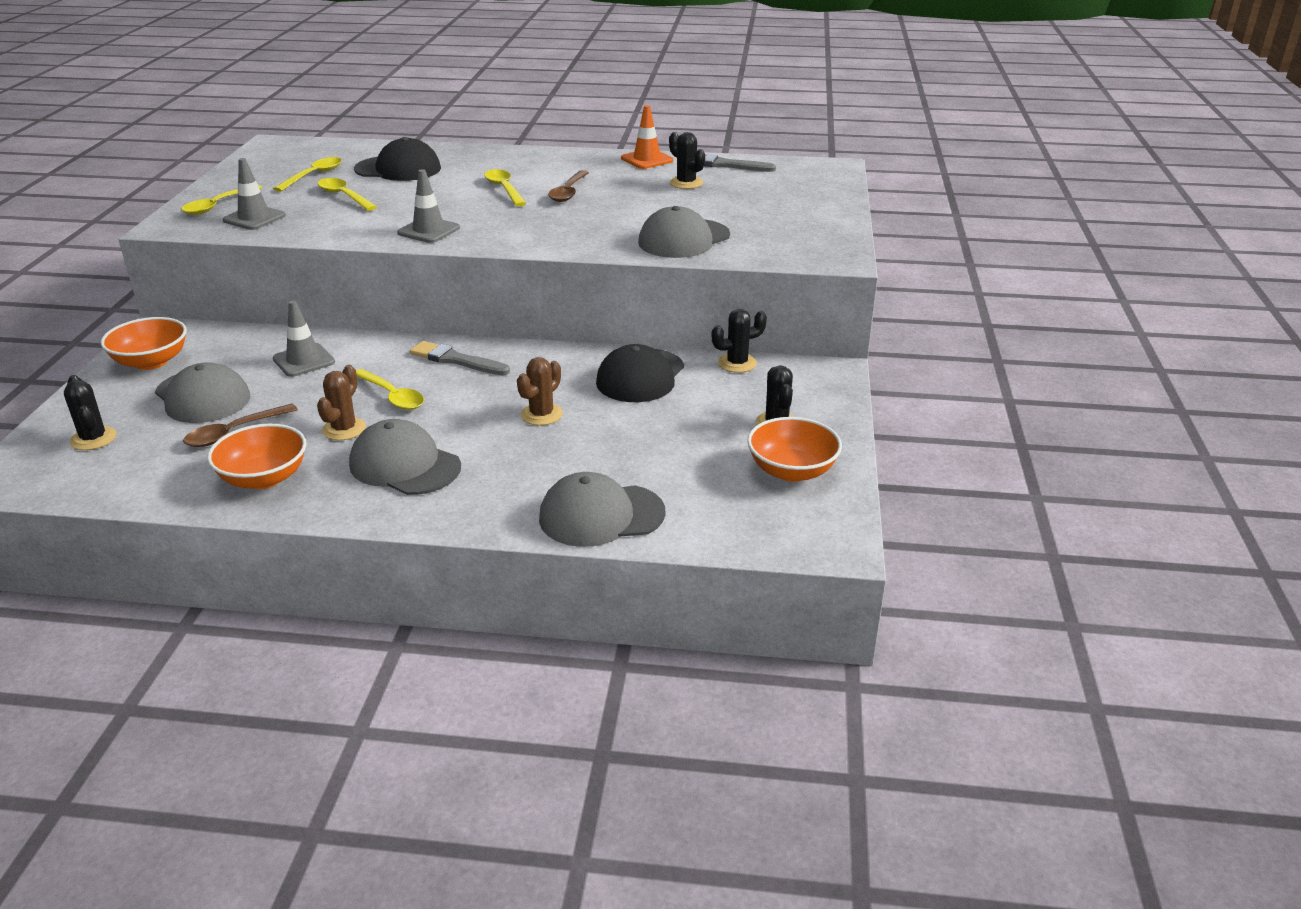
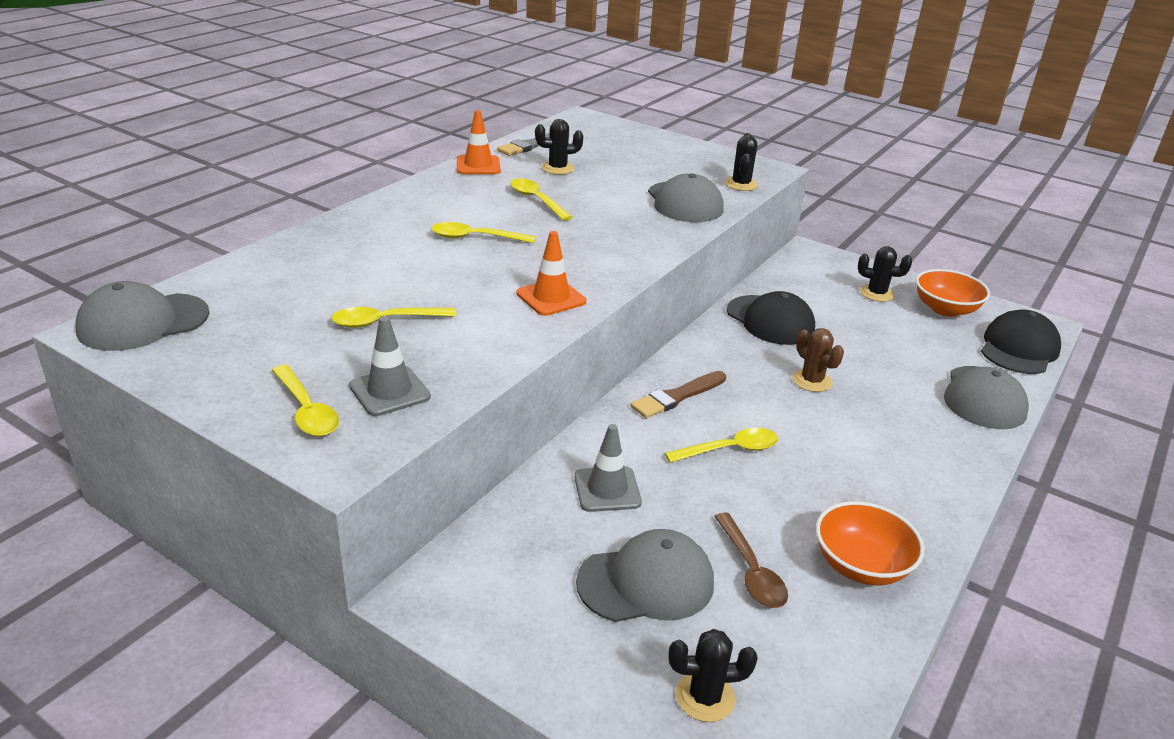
camera: 65 degrees left, 0 degrees up
orange bowl [101,317,187,370] -> none
yellow spoon [273,157,342,192] -> yellow spoon moved to [510,178,573,221]
brown cactus [317,365,366,440] -> none
grey cap [349,419,461,495] -> grey cap moved to [75,281,209,351]
black cap [354,137,441,181] -> black cap moved to [981,309,1061,374]
grey traffic cone [397,169,460,243] -> orange traffic cone [516,231,586,316]
grey brush [410,341,510,375] -> brown brush [631,371,726,418]
brown spoon [548,170,589,202] -> none
black cactus [712,309,767,373] -> black cactus moved to [725,133,758,191]

